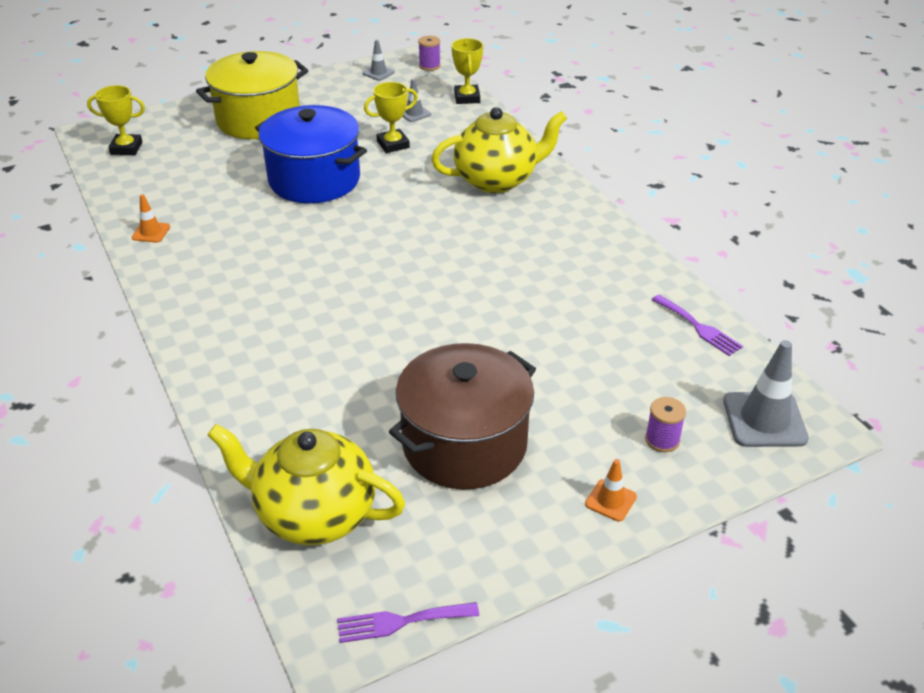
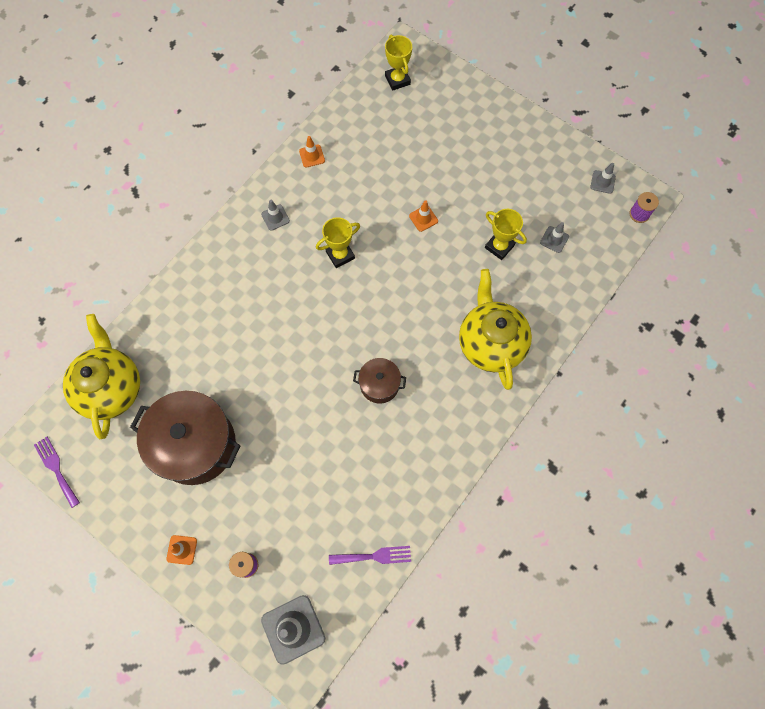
camera: 65 degrees right, 30 degrees up
yellow pot [196,51,308,139] -> none
blue pot [255,105,367,203] -> orange traffic cone [409,200,438,232]
yellow teapot [431,107,567,193] -> yellow teapot turned 150 degrees counterclockwise [459,269,532,390]
yellow trophy [452,38,483,104] -> yellow trophy moved to [316,217,360,268]
purple fork [652,295,743,356] -> purple fork turned 120 degrees counterclockwise [329,546,411,565]
none -> grey traffic cone [261,200,290,231]
none -> brown pot [353,358,406,404]

